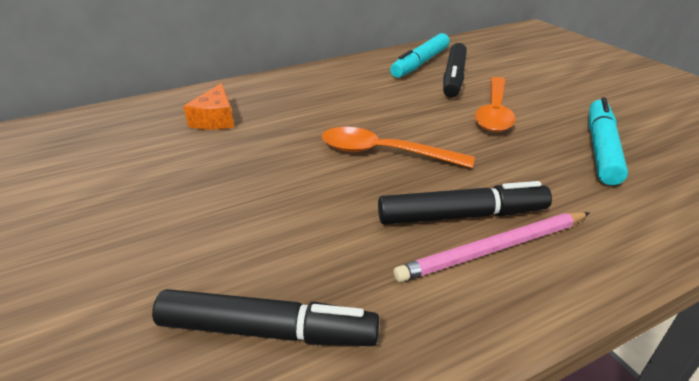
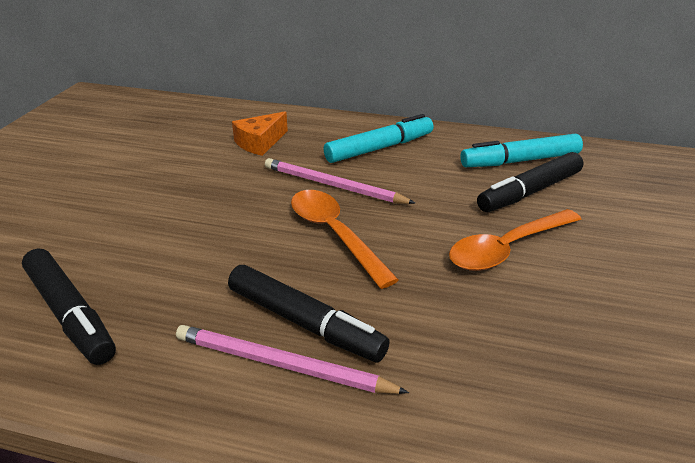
camera: 40 degrees right, 0 degrees up
turquoise marker [589,97,628,185] -> turquoise marker moved to [324,114,433,163]
none -> pink pencil [265,158,416,204]

